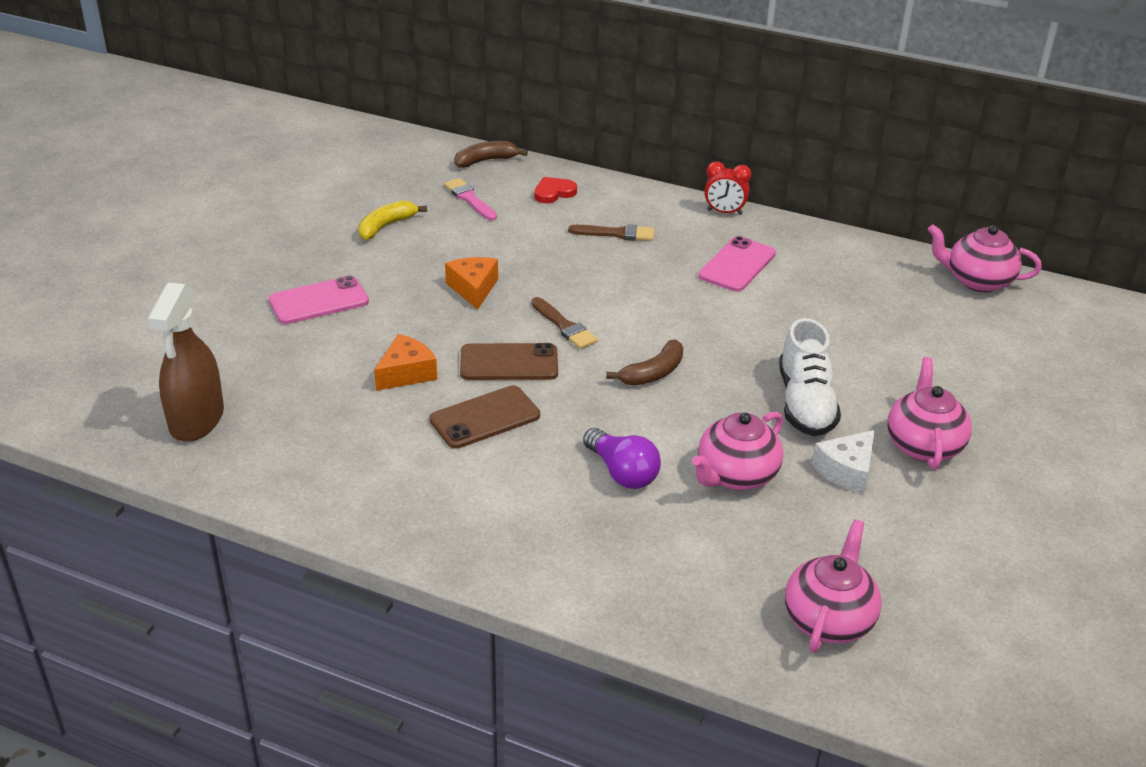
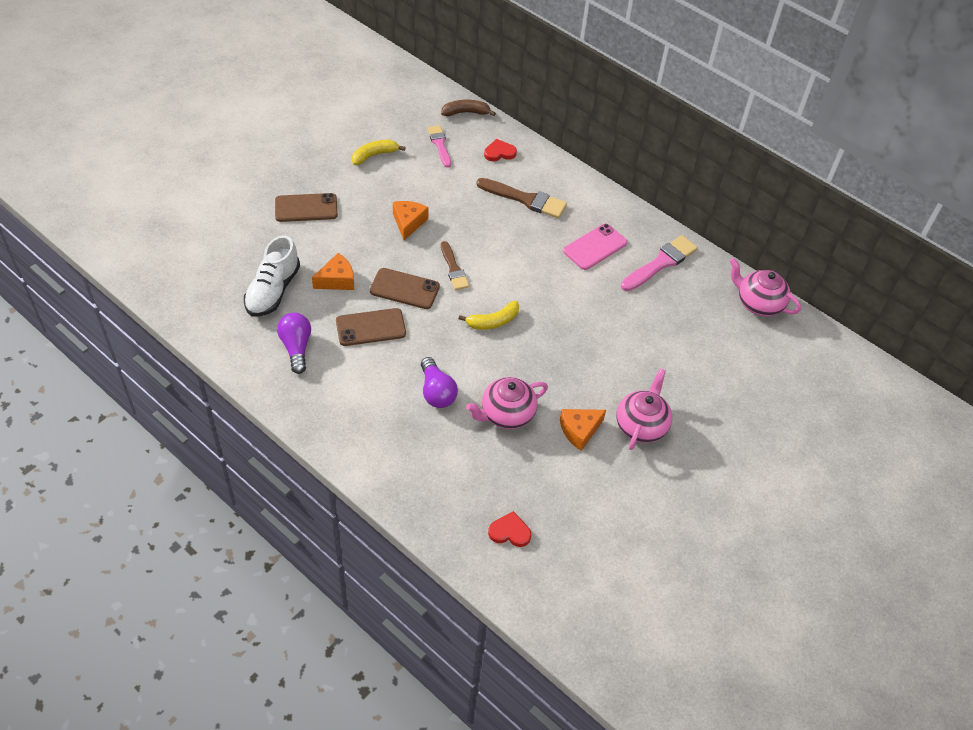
camera: 15 degrees right, 15 degrees up
brown spray bottle [147,282,224,442] -> none
pink phone [269,275,369,324] -> brown phone [275,193,338,222]
brown brush [568,224,654,241] -> brown brush [477,178,567,218], size x1.53
brown banana [606,340,683,386] -> yellow banana [459,301,519,330]
red clock [704,162,751,215] -> none
white shoe [779,318,841,436] -> white shoe moved to [244,235,300,317]
pink teapot [785,519,882,653] -> red heart [488,511,531,547]
white cheese [812,430,875,494] -> orange cheese [560,409,606,451]
none -> purple light bulb [277,313,311,374]
none -> pink brush [621,235,698,291]

